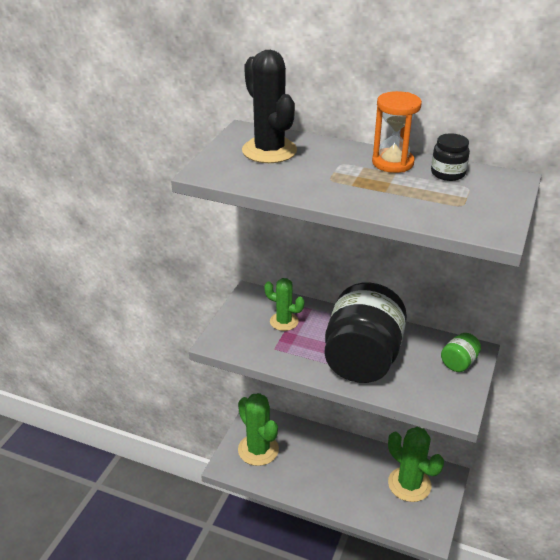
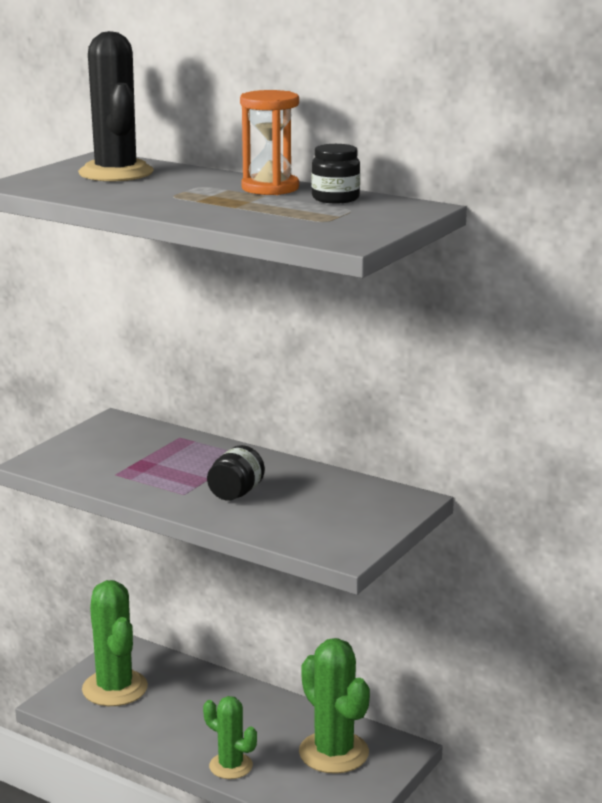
camera: 10 degrees right, 15 degrees down
green cactus [264,278,305,331] -> green cactus moved to [203,696,257,779]
black jar [324,282,407,383] -> black jar [207,445,265,501], size x0.41
green jar [441,333,481,372] -> none

